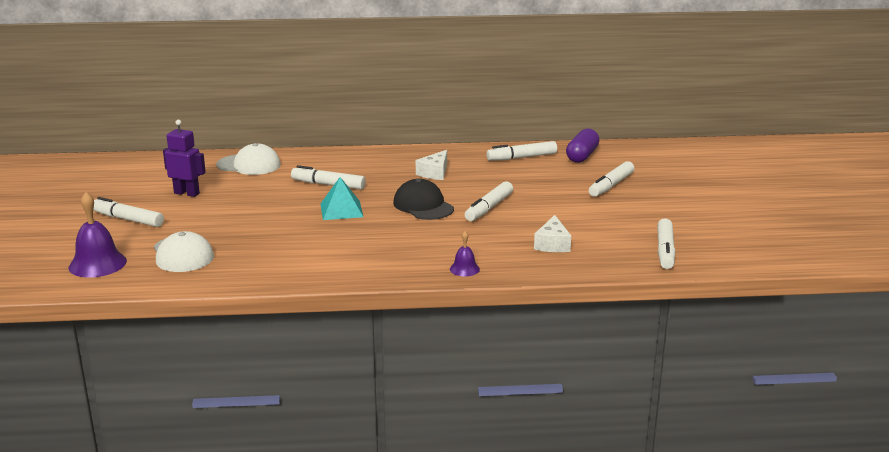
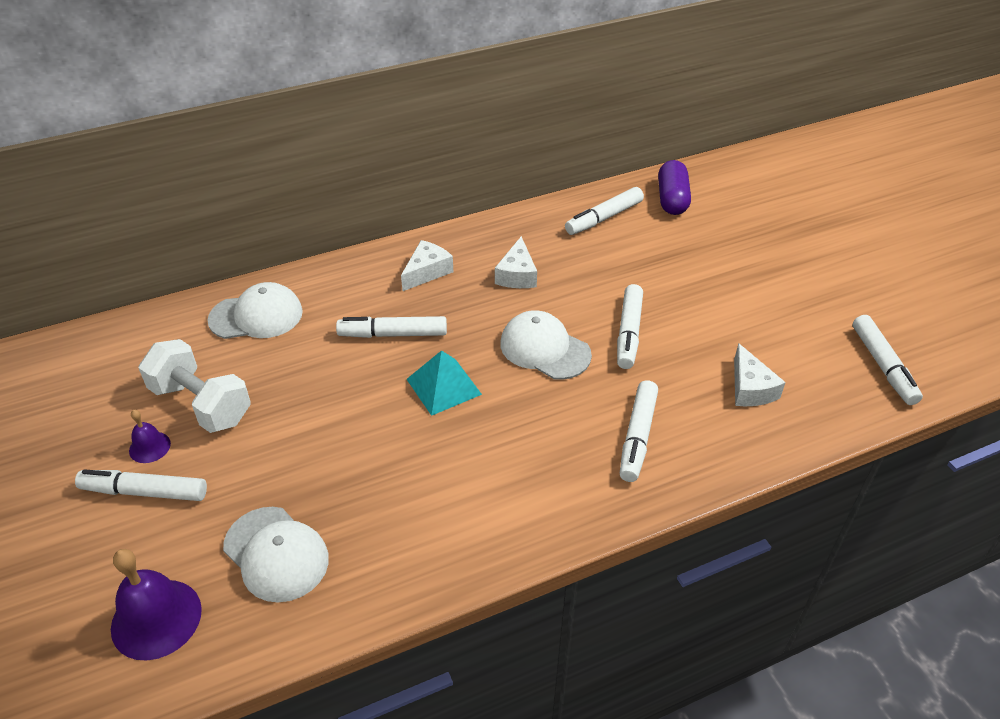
camera: 20 degrees left, 20 degrees up
purple robot [163,120,206,197] -> white dumbbell [138,339,251,433]
black cap [393,179,454,220] -> white cap [500,310,592,380]
purple bell [450,231,480,276] -> purple bell moved to [129,410,171,463]
white marker [589,161,634,197] -> white marker moved to [620,380,658,482]
none -> white cheese [401,240,453,291]

